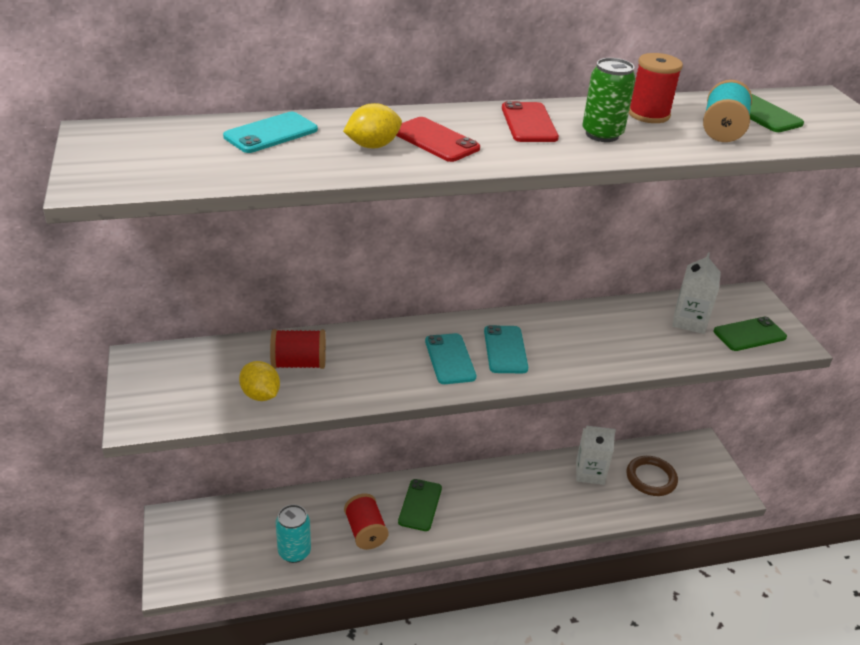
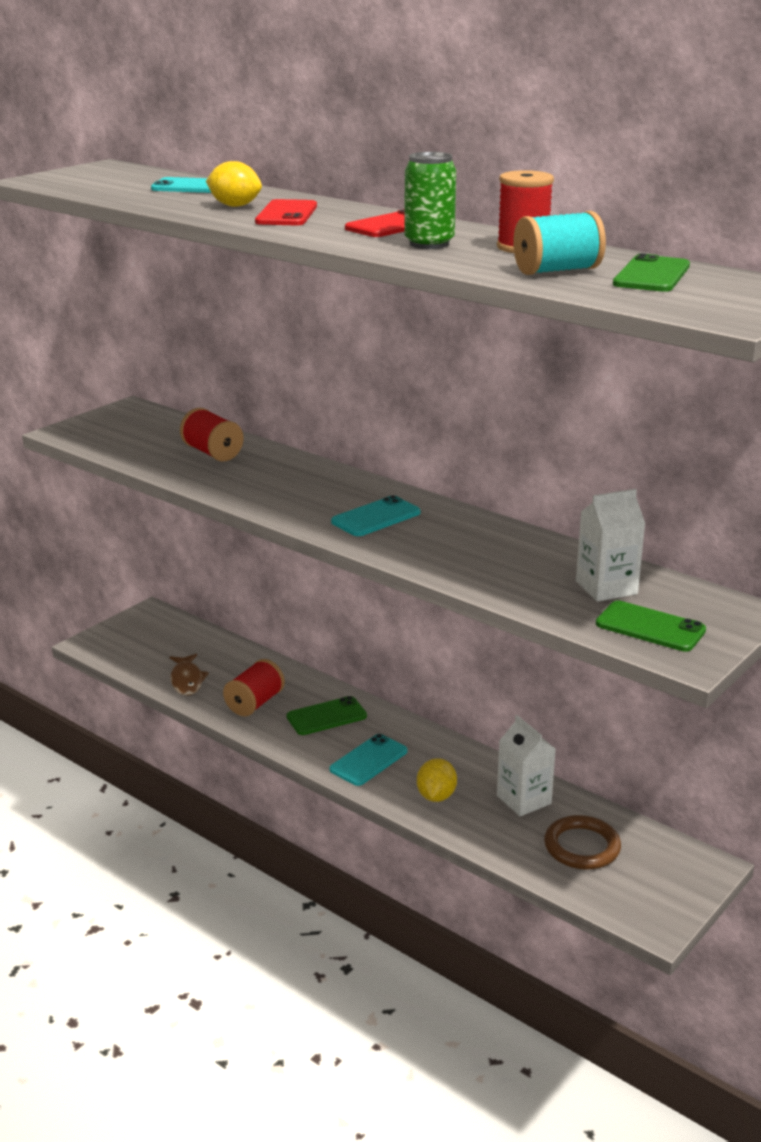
camera: 55 degrees right, 10 degrees down
yellow lemon [239,361,280,401] -> yellow lemon moved to [417,758,457,802]
turquoise can [276,505,311,563] -> brown fish [170,654,209,695]
turquoise phone [425,333,476,384] -> turquoise phone moved to [329,734,407,786]

